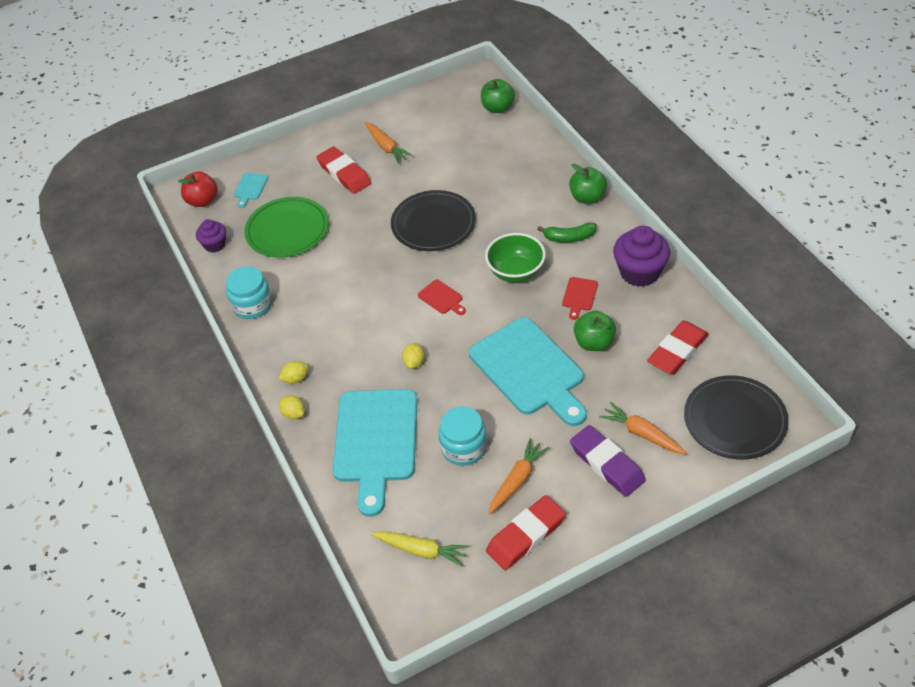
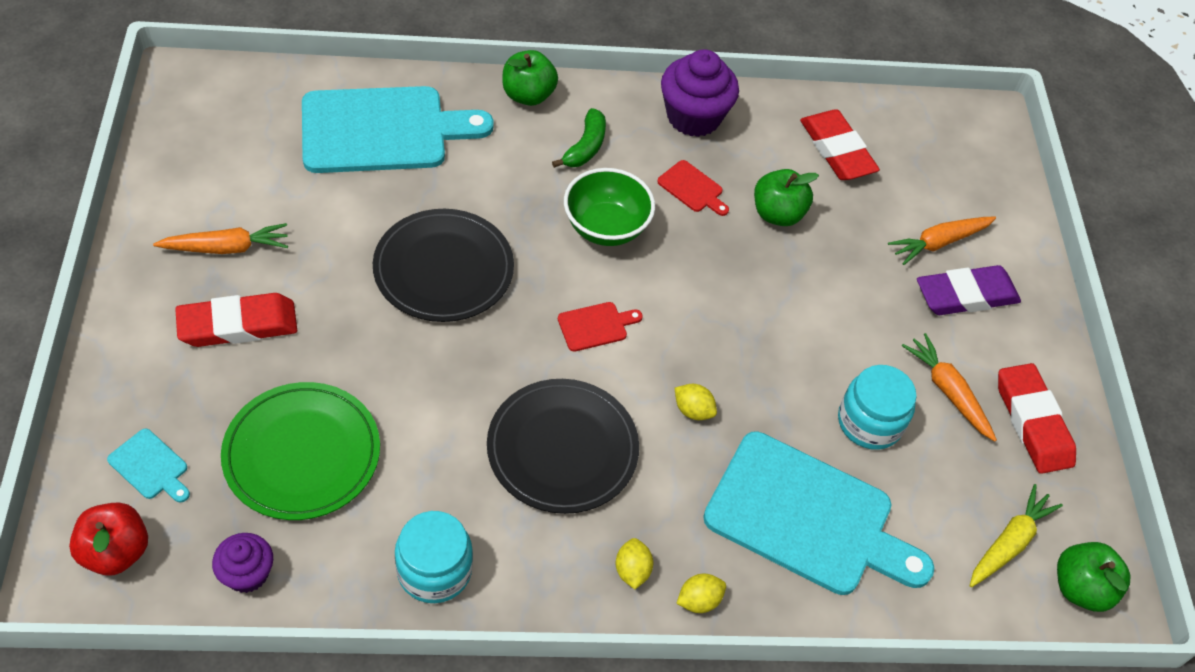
camera: 75 degrees left, 5 degrees up
turquoise cutting board [469,317,587,426] -> turquoise cutting board moved to [302,86,494,173]
green apple [481,79,515,113] -> green apple moved to [1057,542,1131,612]
black plate [684,375,789,460] -> black plate moved to [487,379,639,514]

